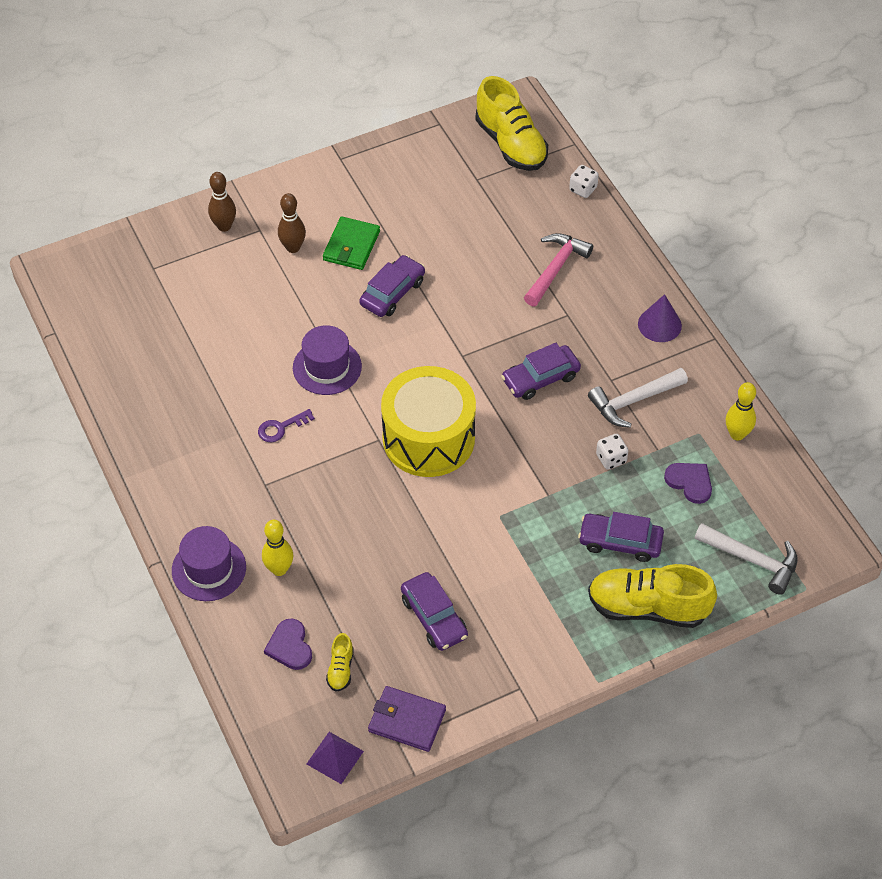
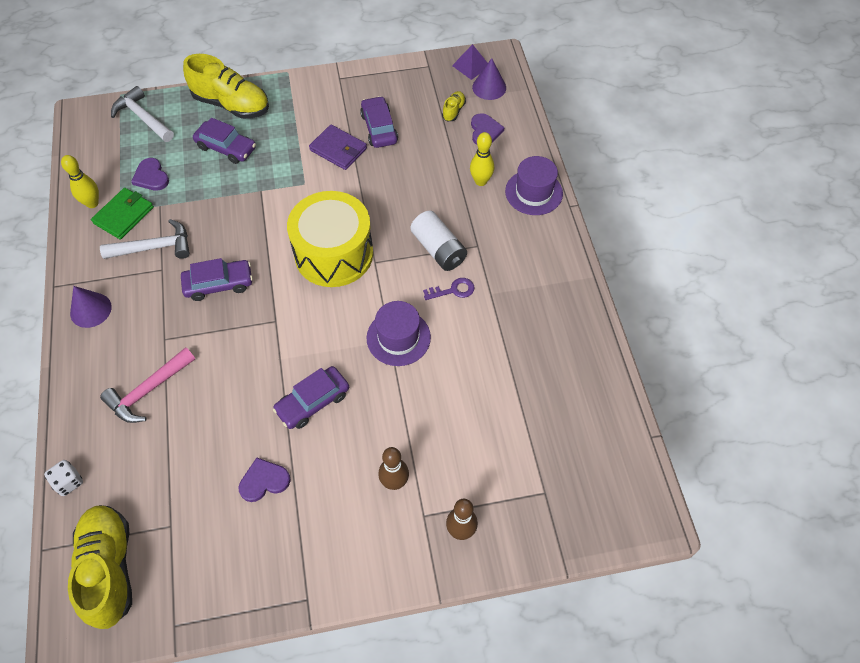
camera: 165 degrees left, 5 degrees up
green wallet [323,216,380,270] -> green wallet moved to [91,188,154,240]
purple wallet [368,686,446,752] -> purple wallet moved to [309,125,367,170]
white dice [596,434,628,470] -> none
none -> purple heart [238,458,291,502]
none -> white battery [410,210,467,271]
none -> purple cone [472,58,506,100]

